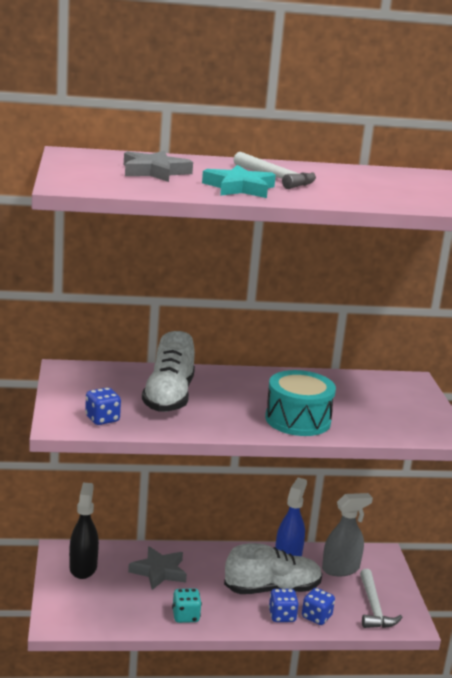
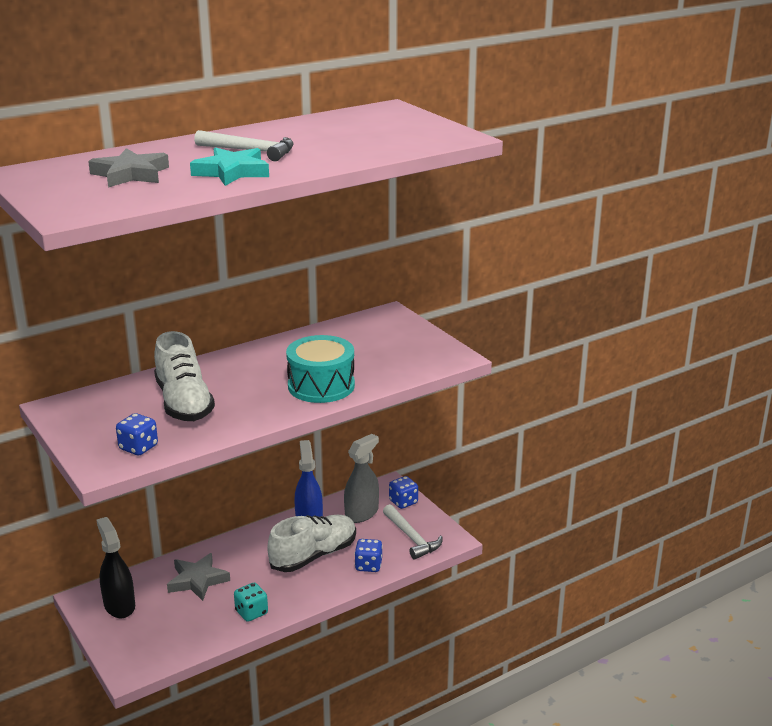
camera: 25 degrees left, 5 degrees up
blue dice [269,589,299,622] -> blue dice moved to [389,476,418,509]

